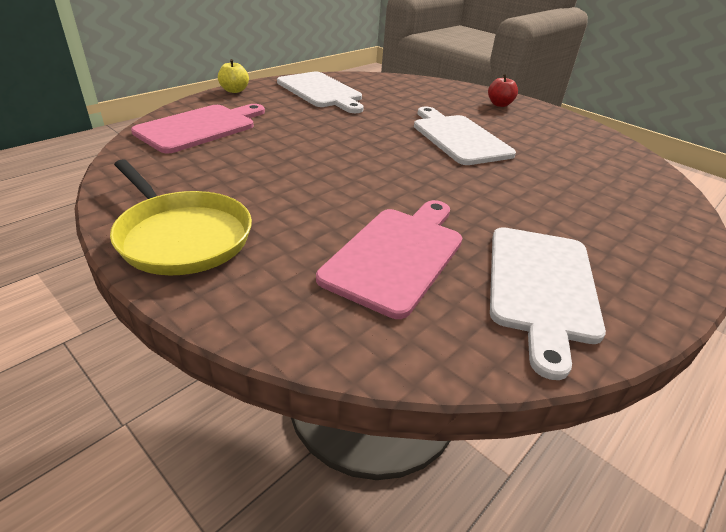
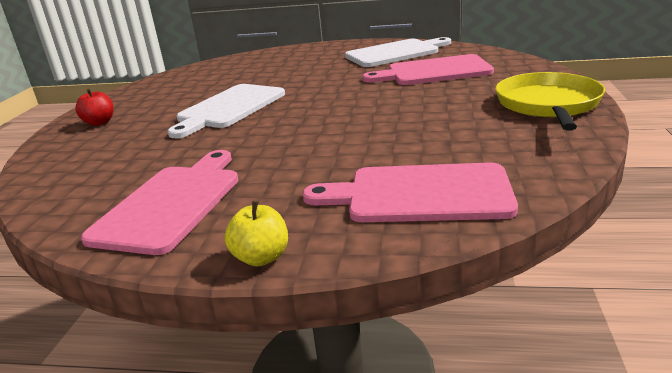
camera: 120 degrees left, 10 degrees down
white cutting board [277,72,364,113] -> pink cutting board [81,150,238,255]

